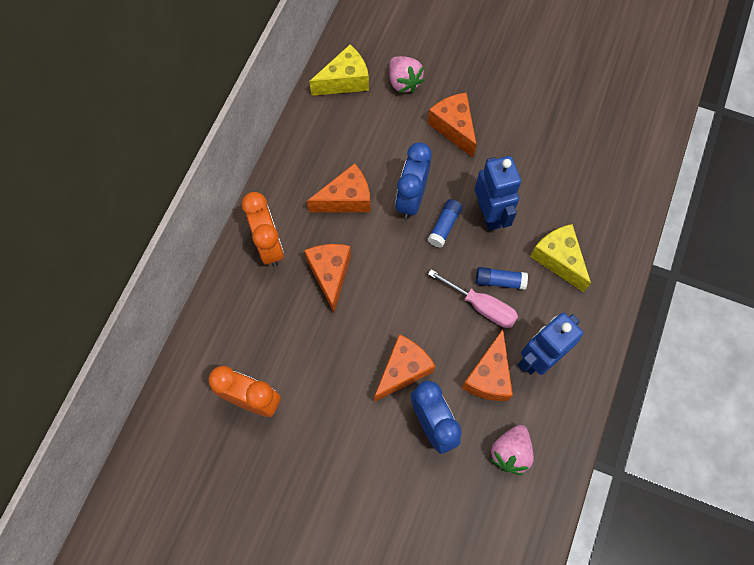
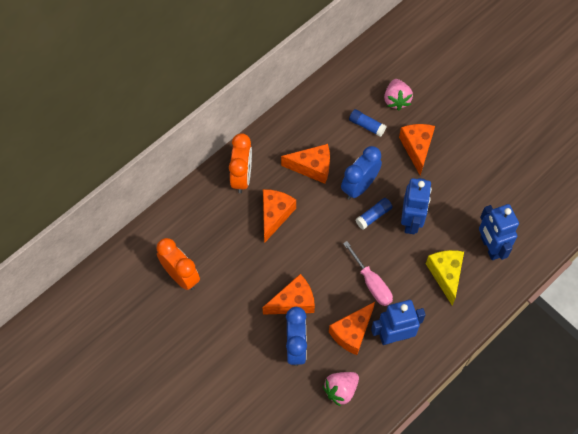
camera: 25 degrees right, 5 degrees down
yellow cheese [309,45,369,96] -> none
blue glue stick [476,267,528,290] -> blue glue stick moved to [349,109,386,137]
none -> blue robot [479,204,519,260]

